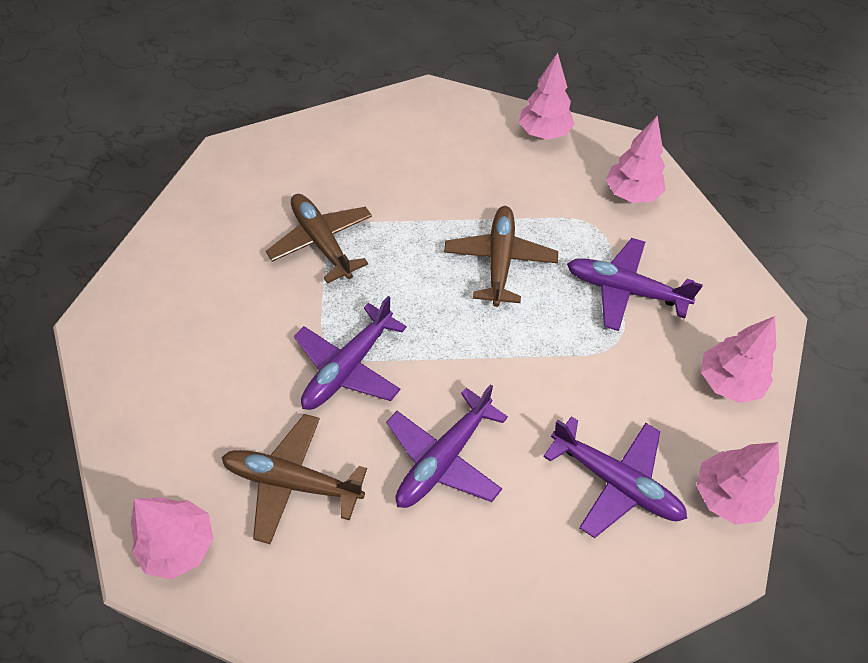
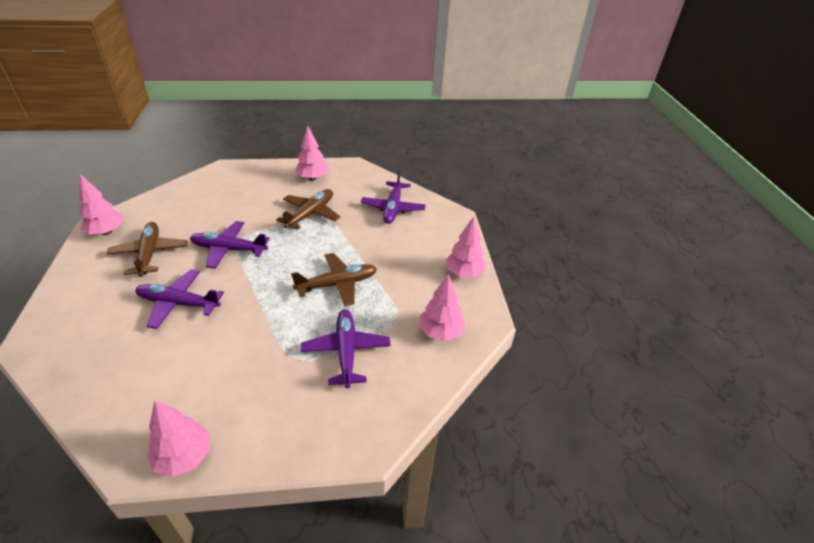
camera: 60 degrees right, 15 degrees down
purple plane [543,416,687,538] -> purple plane moved to [361,170,426,224]
pink tree [701,316,776,403] -> pink tree moved to [295,125,329,180]

